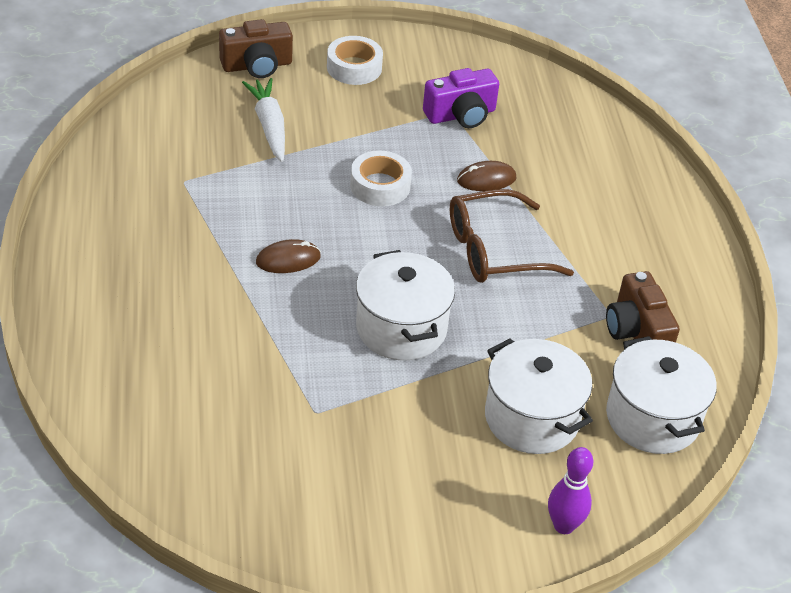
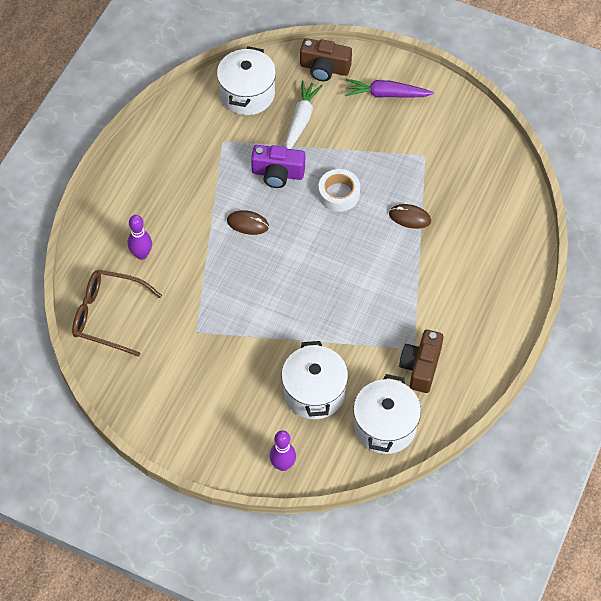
camera: 35 degrees right, 15 degrees up
white tape [327,36,383,85] -> purple carrot [345,79,434,98]
white pot [356,250,455,360] -> white pot moved to [217,46,276,115]
purple camera [423,68,499,128] -> purple camera moved to [251,145,305,188]
brown glasses [450,189,574,283] -> brown glasses moved to [72,270,162,357]
none -> purple bowling pin [128,215,152,260]

